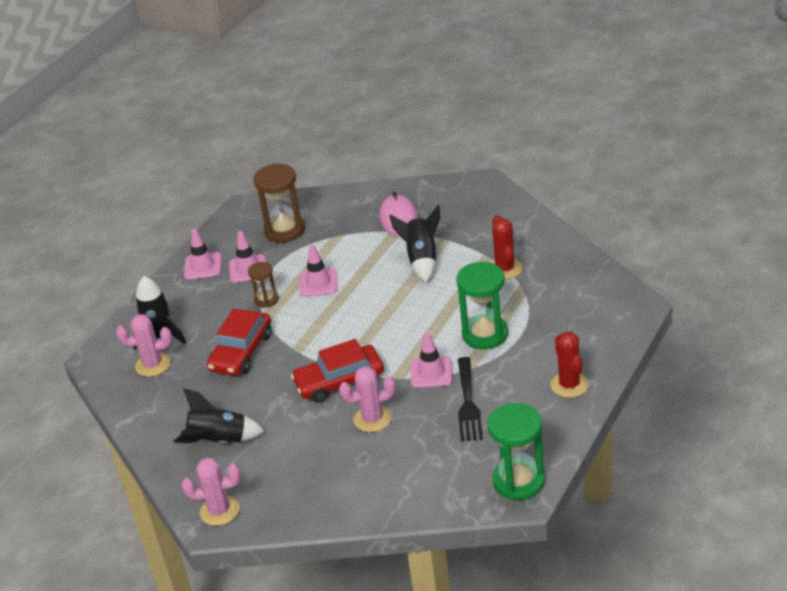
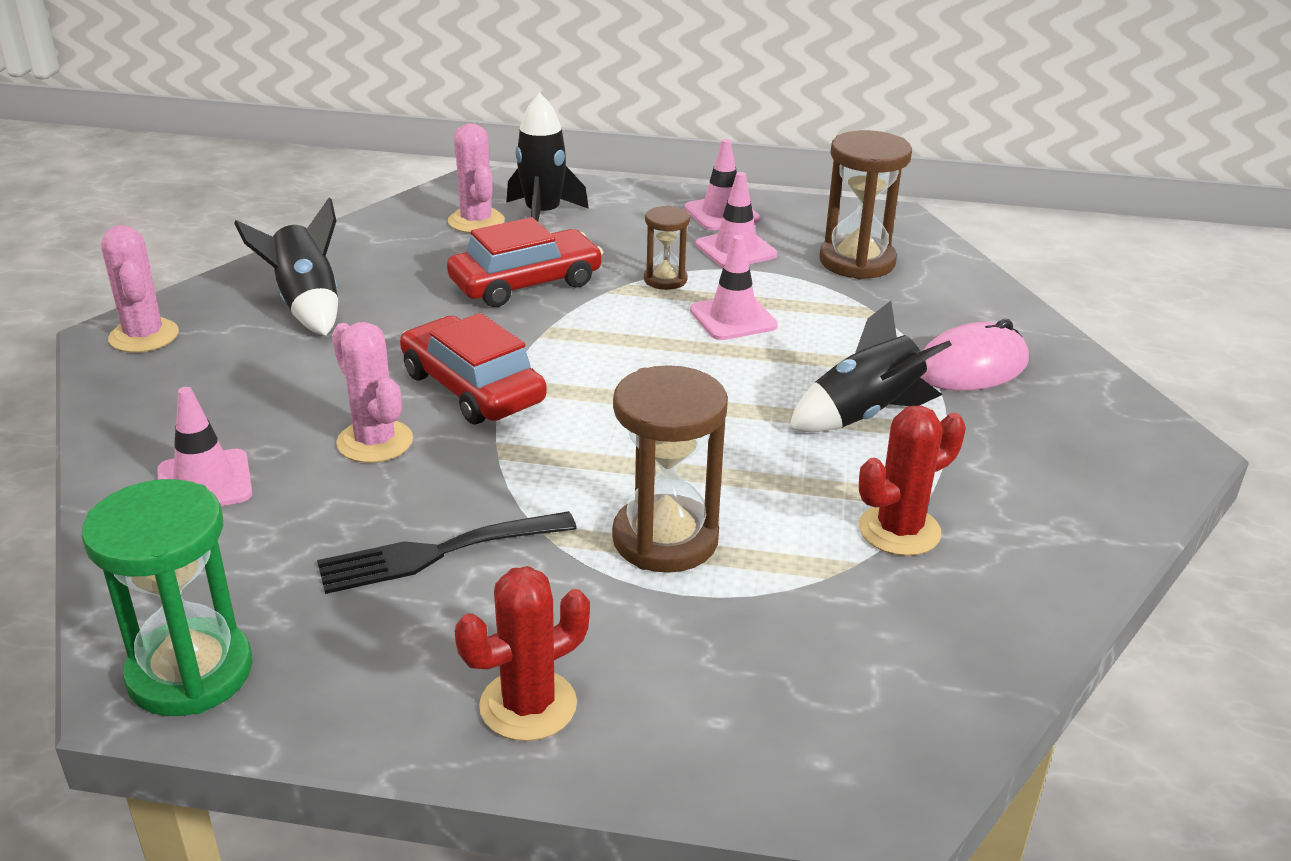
camera: 65 degrees right, 5 degrees down
red car [207,308,272,376] -> red car turned 150 degrees clockwise [447,217,603,307]
pink traffic cone [411,332,452,388] -> pink traffic cone moved to [157,387,252,506]
green hourglass [456,261,508,349] -> brown hourglass [612,365,728,573]

